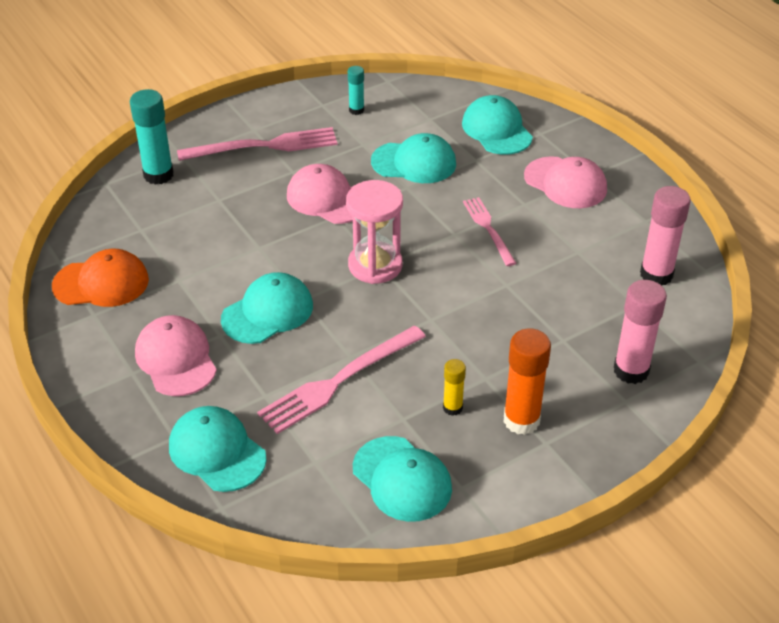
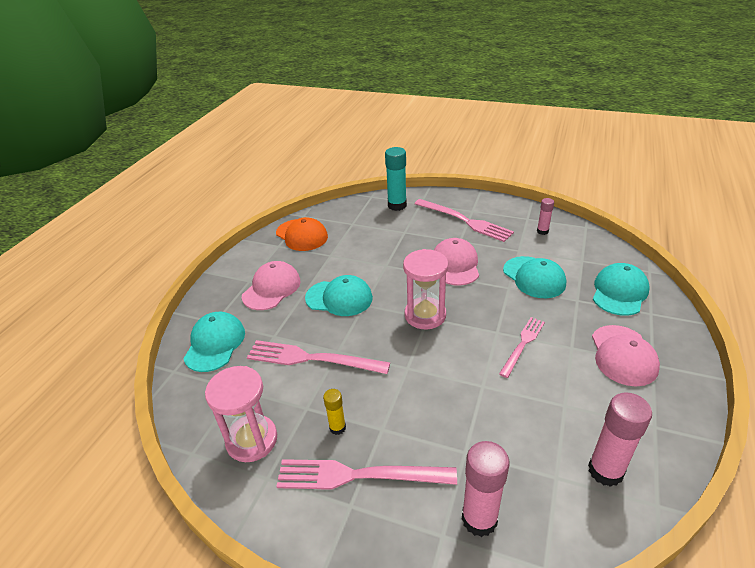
camera: 55 degrees right, 5 degrees down
turquoise glue stick [348,66,364,115] -> pink glue stick [537,198,554,235]
turquoise cap [353,436,452,522] -> pink hourglass [205,366,277,462]
orange glue stick [503,328,551,435] -> pink fork [276,459,457,490]

